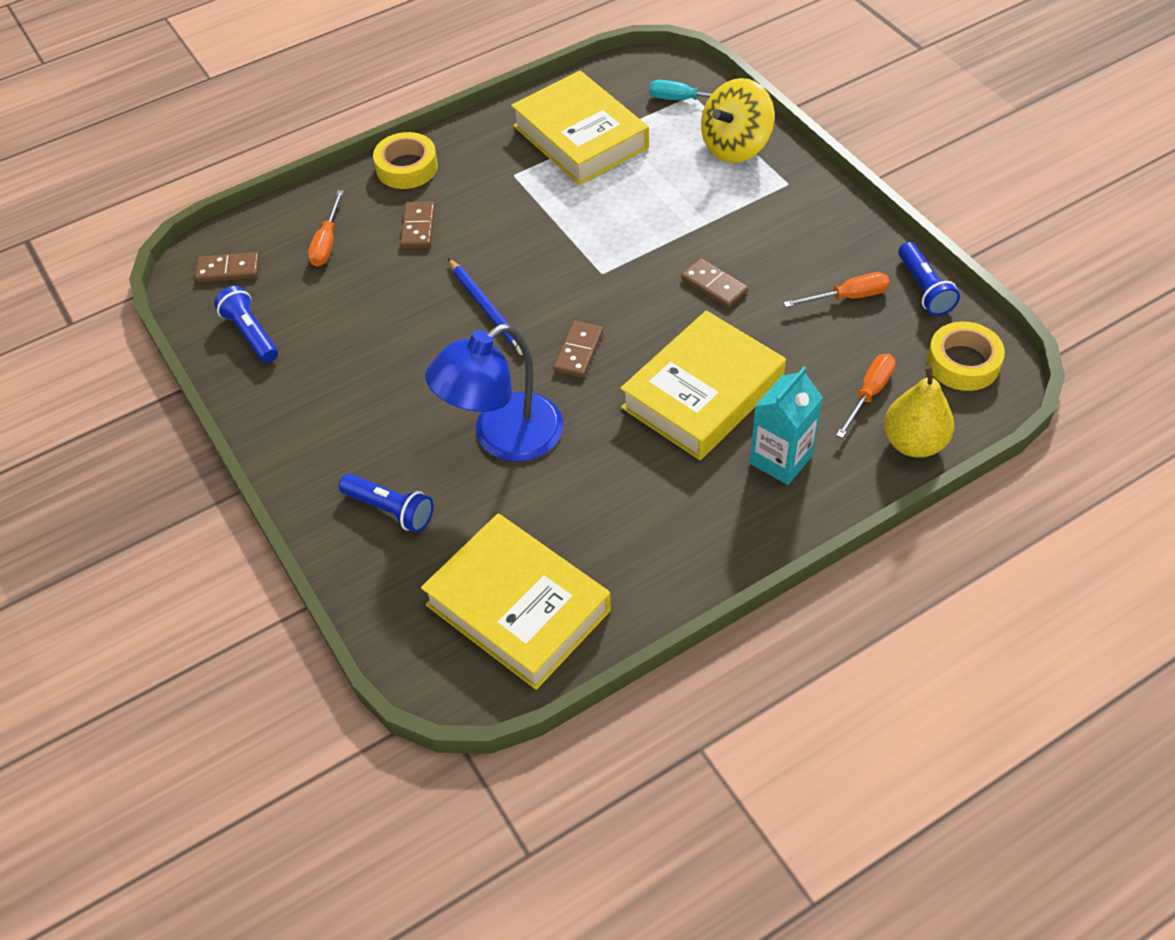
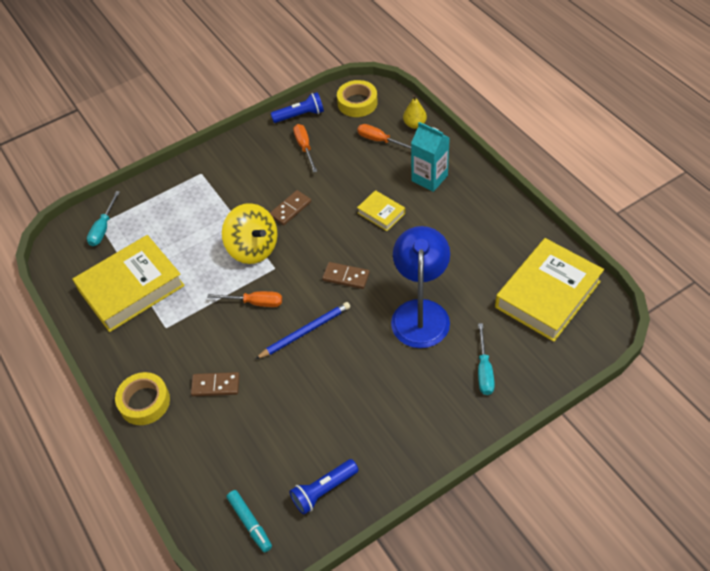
camera: 90 degrees left, 0 degrees up
brown domino [195,252,260,282] -> turquoise marker [226,490,272,552]
orange screwdriver [308,190,344,267] -> orange screwdriver moved to [207,291,282,307]
blue flashlight [339,474,434,533] -> turquoise screwdriver [478,323,495,395]
blue lamp [425,324,563,462] -> blue lamp turned 135 degrees counterclockwise [391,226,450,348]
yellow book [620,310,786,460] -> yellow book [357,190,405,231], size x0.47
yellow spinning top [701,78,775,163] -> yellow spinning top moved to [222,203,278,264]
yellow pear [884,365,954,458] -> yellow pear [403,95,427,129], size x0.63

